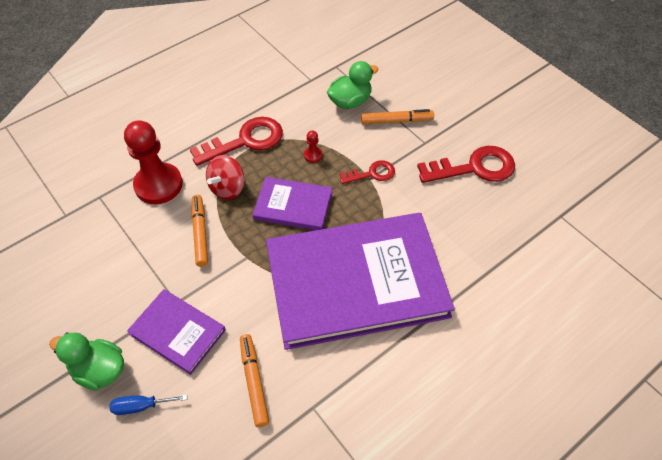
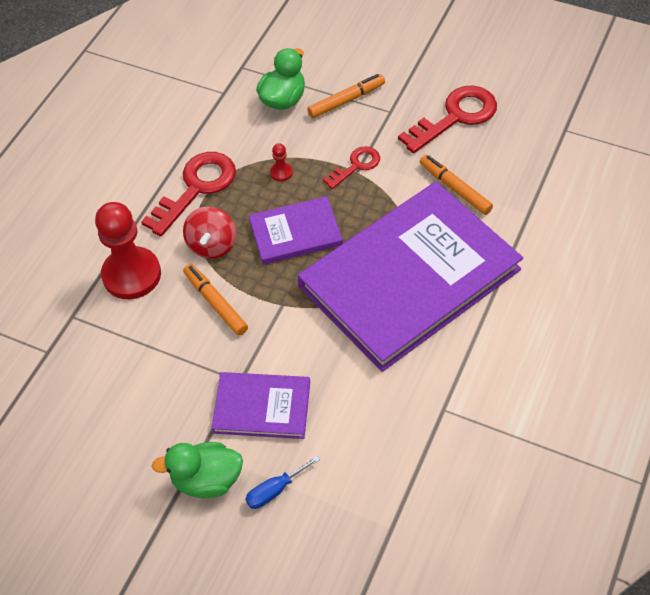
camera: 25 degrees left, 0 degrees up
orange marker [240,334,269,427] -> orange marker moved to [420,155,493,215]

